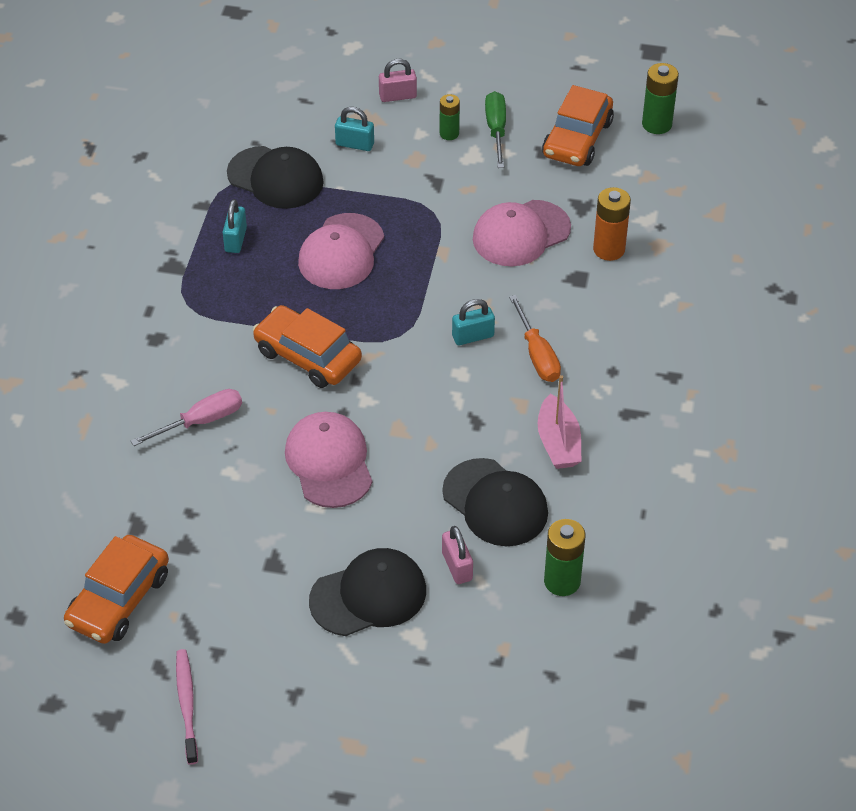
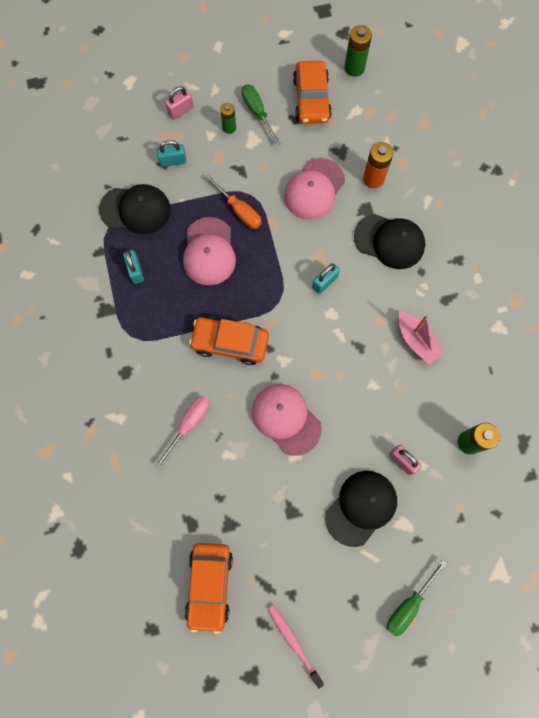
camera: 25 degrees left, 25 degrees up
black cap [442,458,548,546] -> black cap moved to [354,214,425,269]
orange screwdriver [509,295,561,382] -> orange screwdriver moved to [205,174,262,229]
none -> green screwdriver [387,560,447,637]

